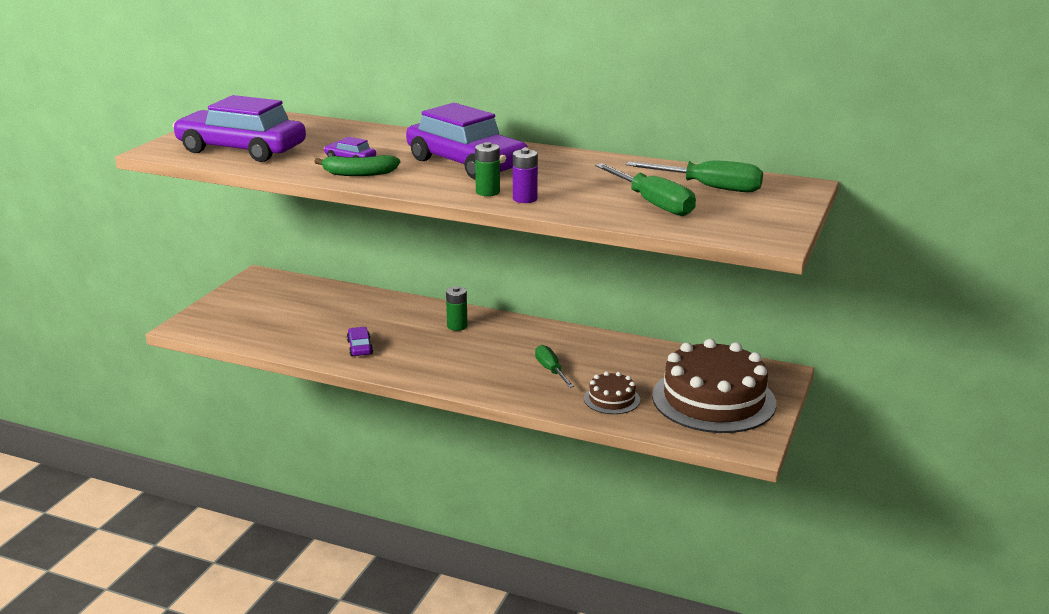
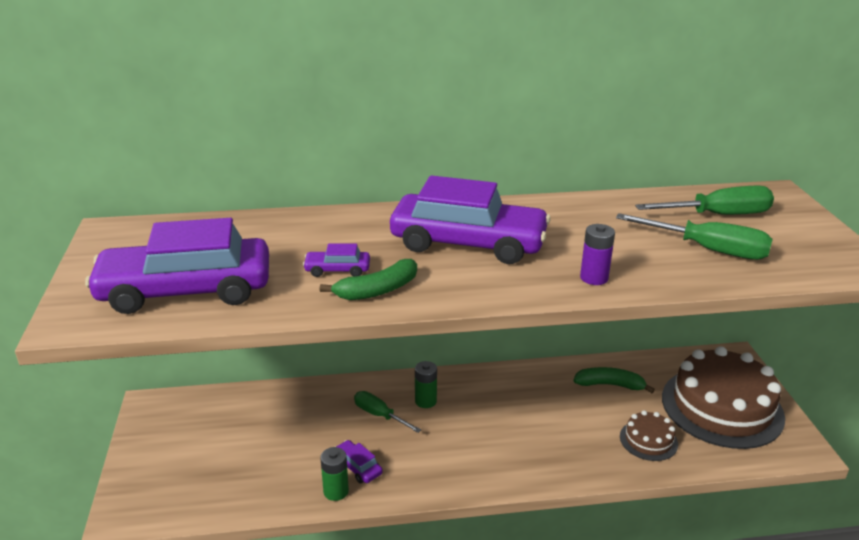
camera: 30 degrees left, 5 degrees up
green battery [475,142,500,196] -> green battery moved to [320,447,349,501]
green screwdriver [535,345,574,388] -> green screwdriver moved to [354,391,421,433]
none -> green banana [573,367,655,393]

